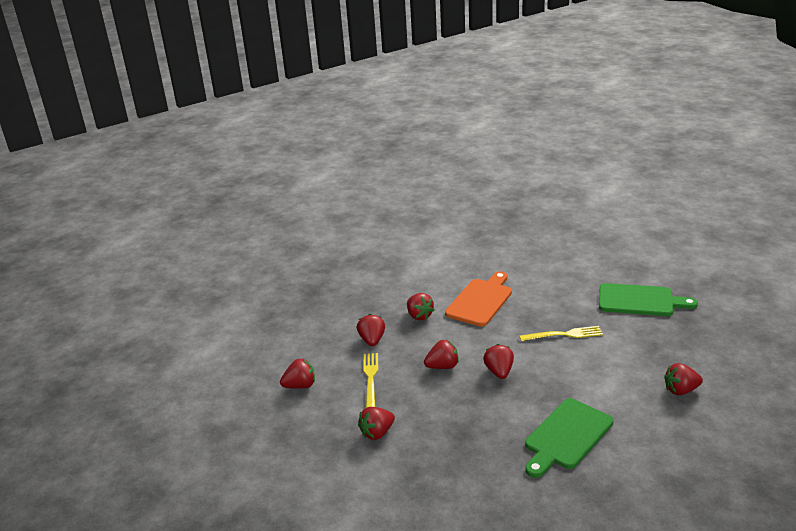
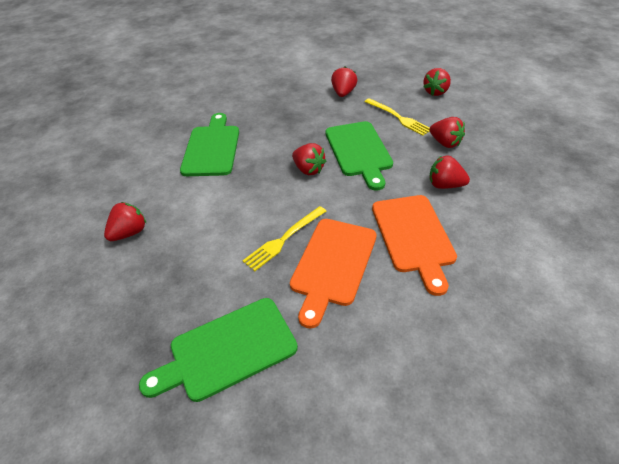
camera: 140 degrees right, 15 degrees up
red strawberry [424,340,459,369] -> green cutting board [326,121,393,191]
none -> orange cutting board [290,219,377,329]

